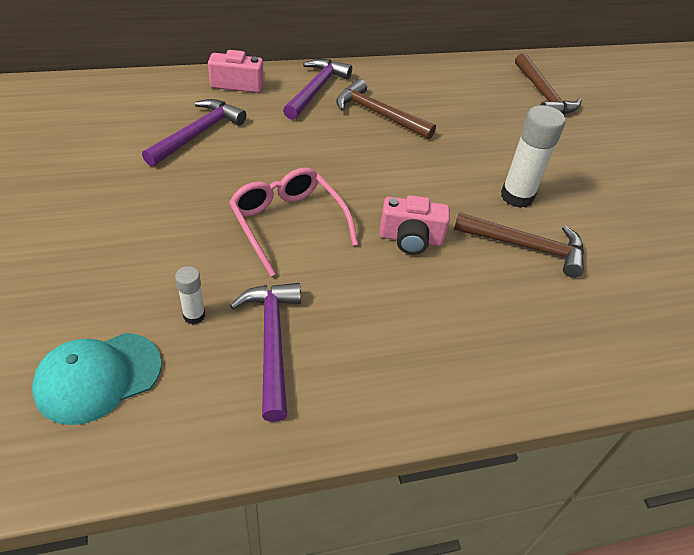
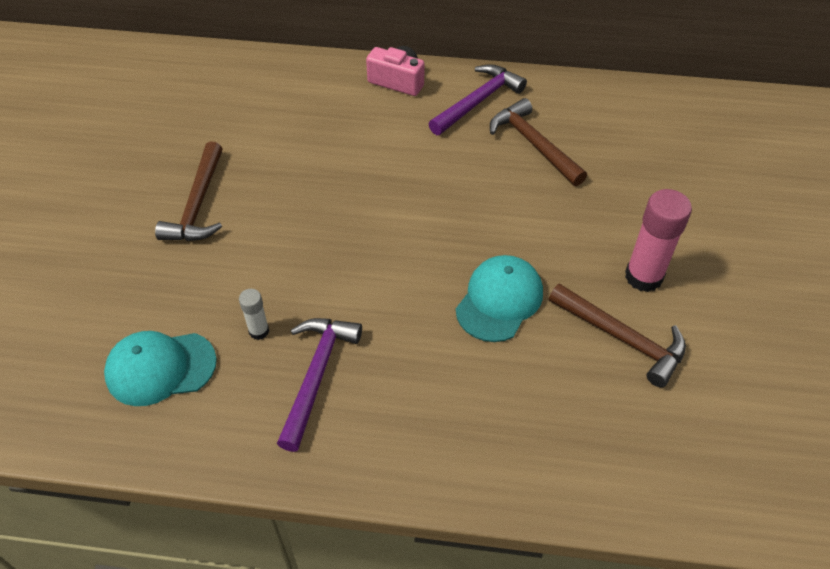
camera: 25 degrees right, 5 degrees up
purple hammer [142,99,246,167] -> none
pink glasses [229,168,358,276] -> none
pink camera [379,195,450,255] -> turquoise cap [456,255,543,342]
white glue stick [501,105,566,208] -> pink glue stick [625,189,692,292]
brown hammer [515,53,582,114] -> brown hammer moved to [155,141,223,241]

